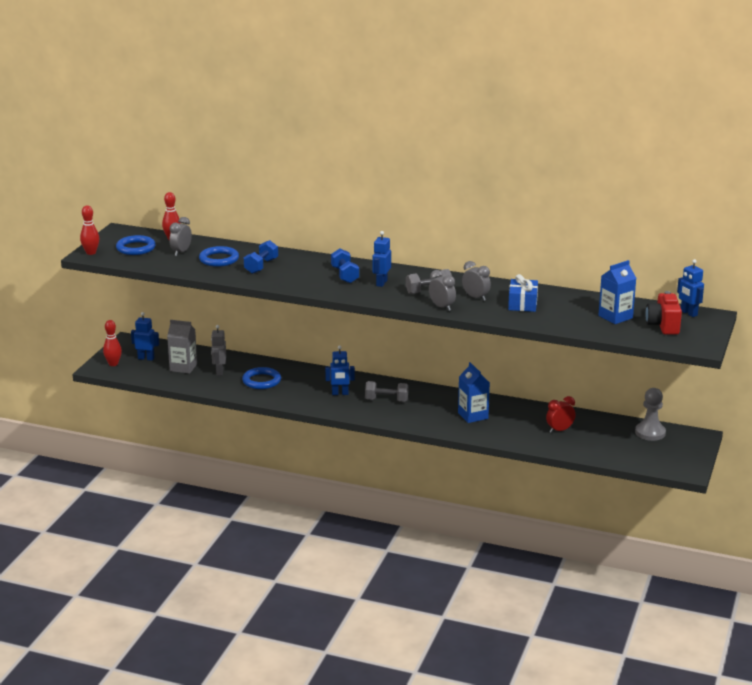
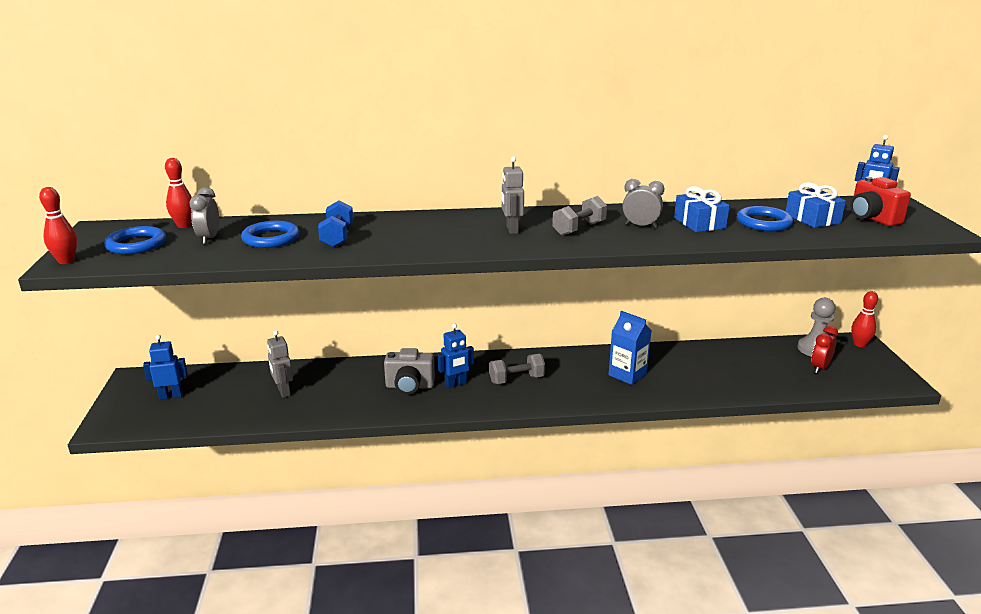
camera: 25 degrees left, 0 degrees up
red bowling pin [103,320,122,366] -> red bowling pin moved to [851,291,878,347]
grey carton [167,320,197,374] -> none
blue ring [242,367,281,389] -> blue ring moved to [737,206,793,231]
blue dumbbell [331,249,359,283] -> none
blue robot [373,231,391,287] -> grey robot [502,156,524,234]
grey clock [429,270,456,311] -> none
red clock [546,396,575,433] -> red clock moved to [811,326,838,373]
blue carton [599,260,637,324] -> blue gift [786,182,846,228]
none -> grey camera [384,348,435,394]

